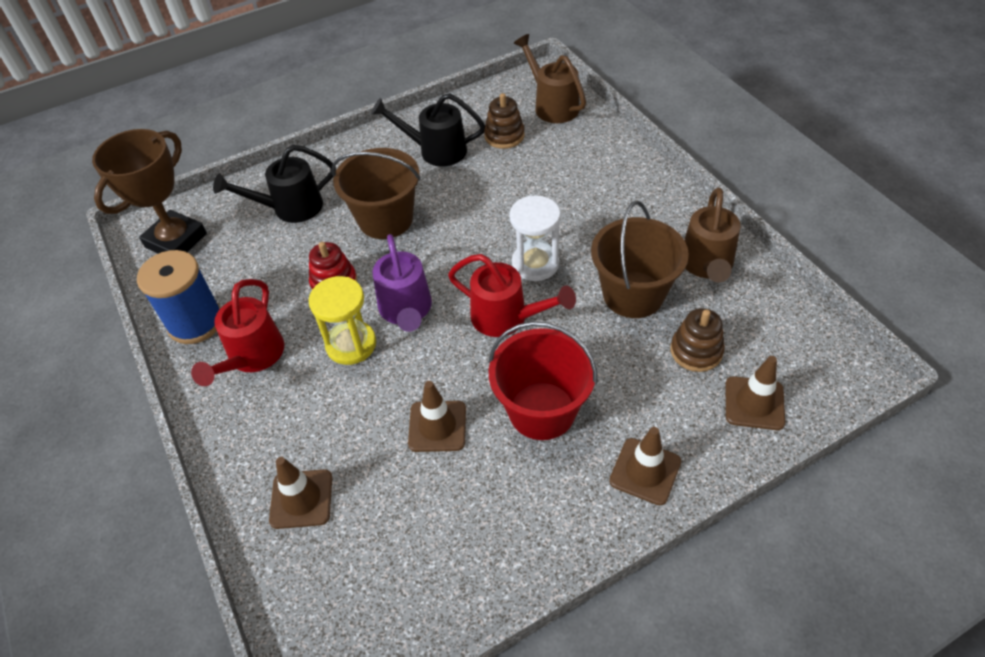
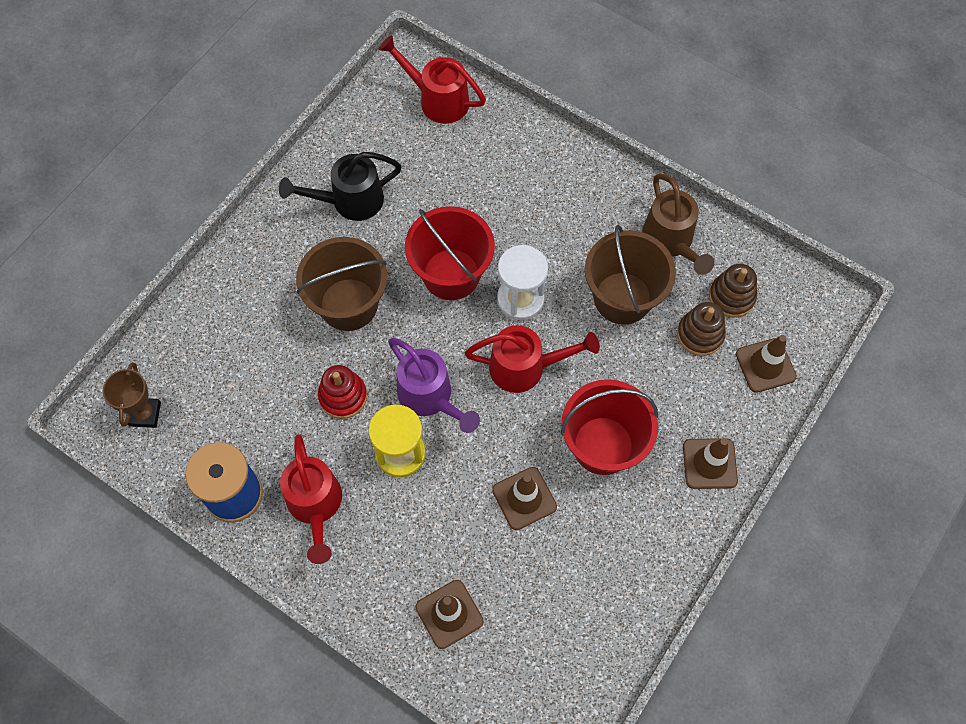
camera: 30 degrees left, 15 degrees up
brown trophy [92,129,207,254] -> brown trophy [103,362,161,428], size x0.57
black watering can [213,145,336,223] -> none
brown stacking toy [484,93,525,149] -> brown stacking toy moved to [709,264,757,318]
brown watering can [514,34,586,123] -> red watering can [378,35,486,124]
none -> red bucket [405,206,495,300]

